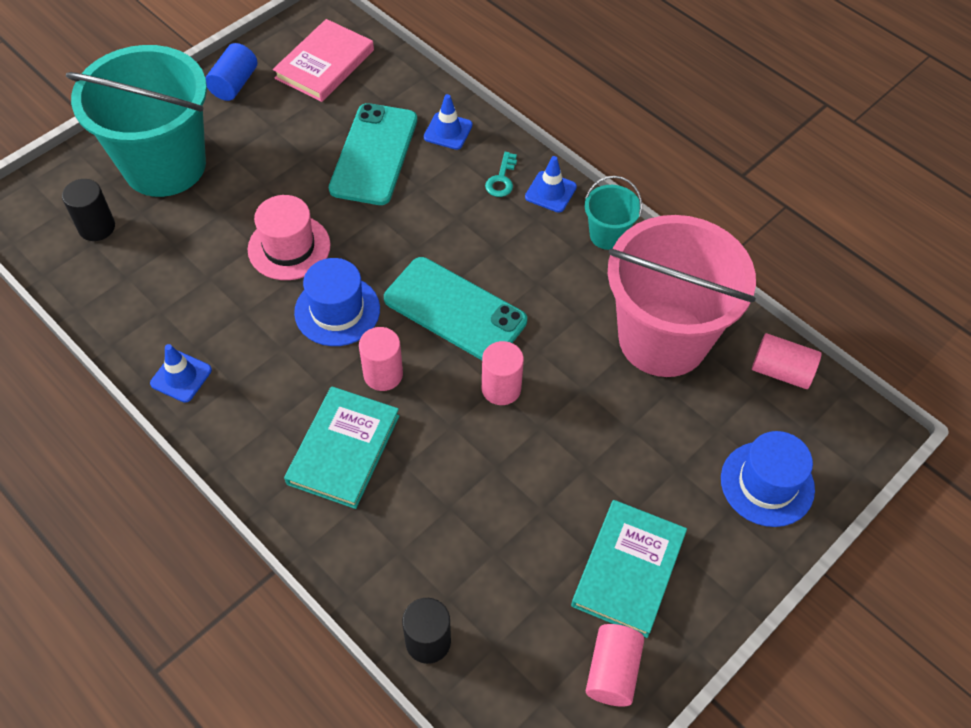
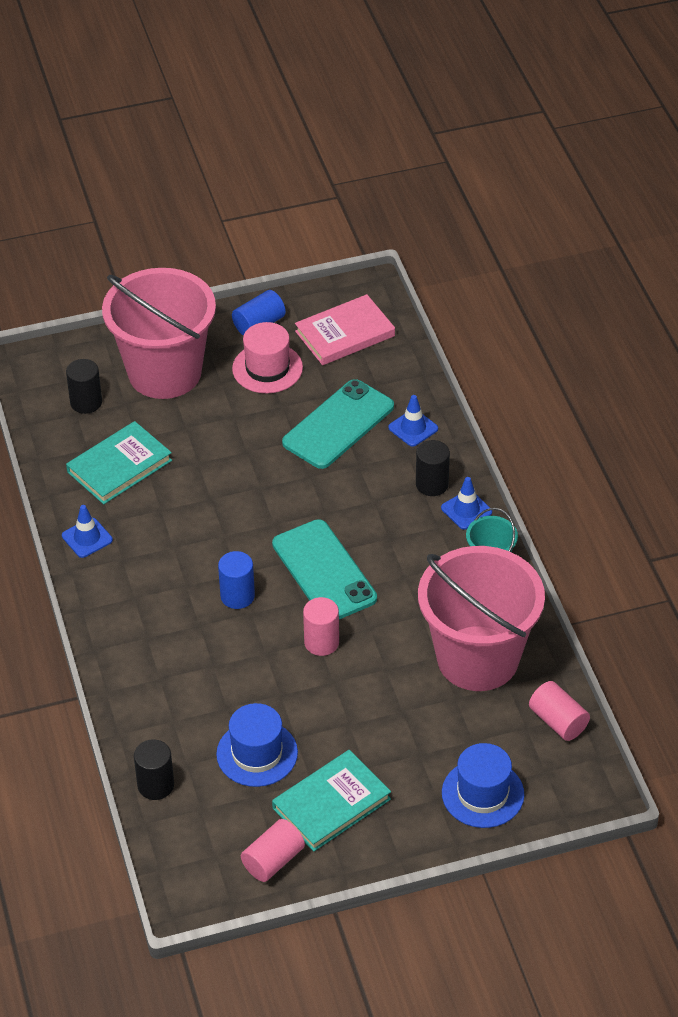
camera: 30 degrees right, 10 degrees down
turquoise bucket [66,45,207,197] -> pink bucket [102,268,216,399]
pink hat [247,195,331,280] -> pink hat moved to [232,322,303,393]
turquoise book [284,386,399,509] -> turquoise book moved to [66,421,172,504]
blue hat [294,258,380,346] -> blue hat moved to [216,703,298,787]
pink cylinder [359,327,403,391] -> blue cylinder [218,551,255,609]
turquoise key [485,152,517,197] -> black cylinder [416,440,450,496]

